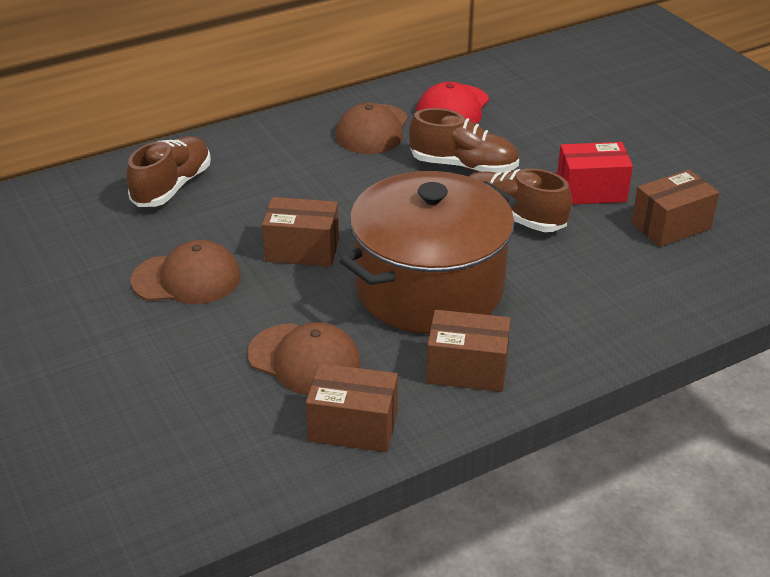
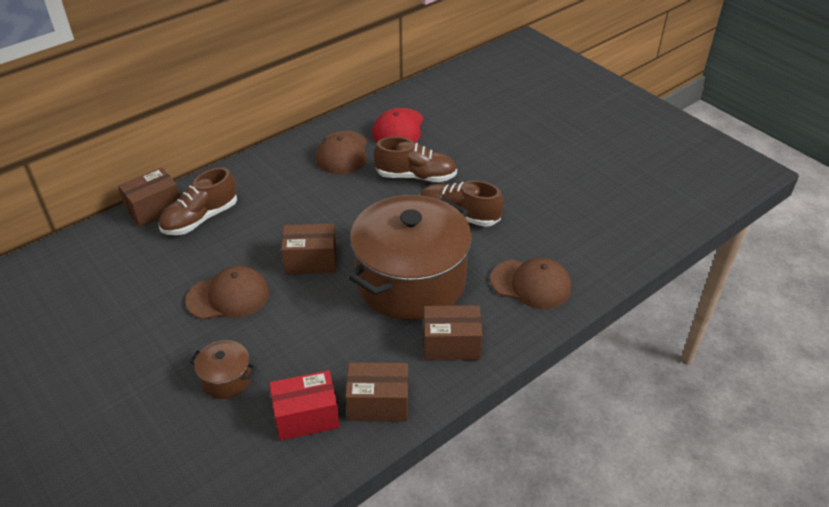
camera: 10 degrees left, 5 degrees up
brown shoe [127,136,211,207] -> brown shoe turned 150 degrees counterclockwise [159,167,237,235]
brown cap [247,322,361,395] -> brown cap moved to [490,258,571,309]
red box [557,142,633,204] -> red box moved to [269,370,340,441]
brown box [631,170,719,247] -> brown box moved to [118,168,180,227]
none -> brown pot [189,340,256,399]

